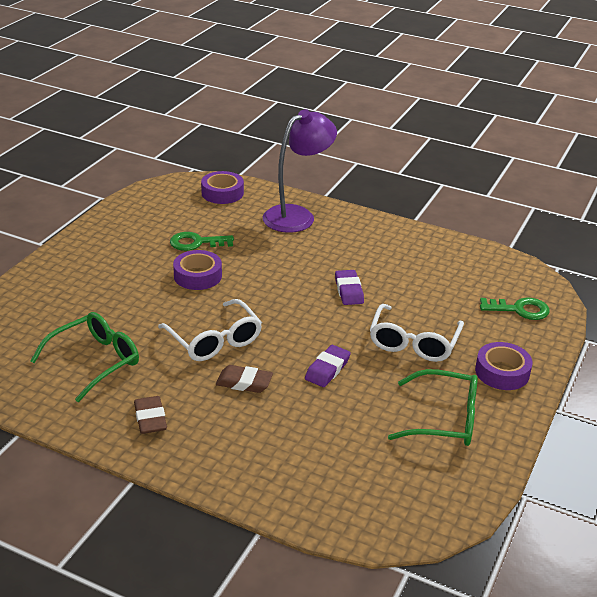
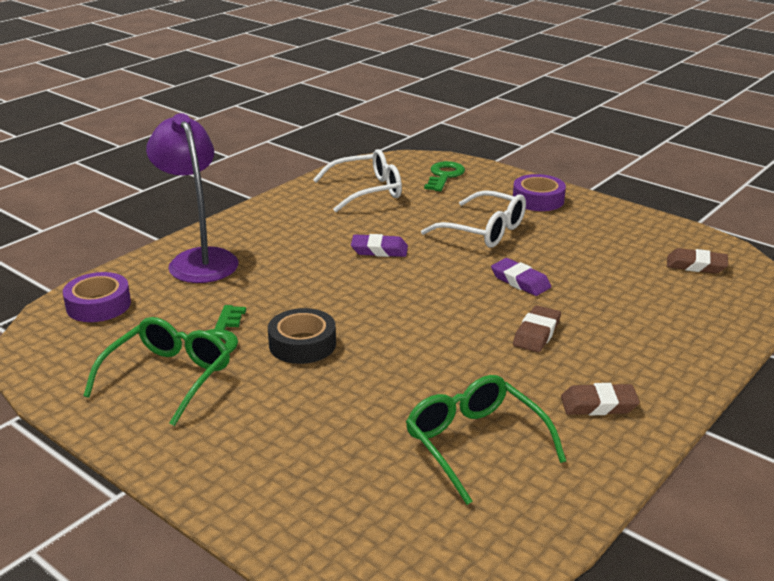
camera: 75 degrees left, 5 degrees down
white glasses [158,299,262,361] -> white glasses moved to [313,149,402,212]
purple tape [173,250,222,290] -> black tape [268,308,336,364]
green glasses [388,369,478,446] -> green glasses moved to [83,317,230,426]
none -> brown eraser [667,248,728,274]

